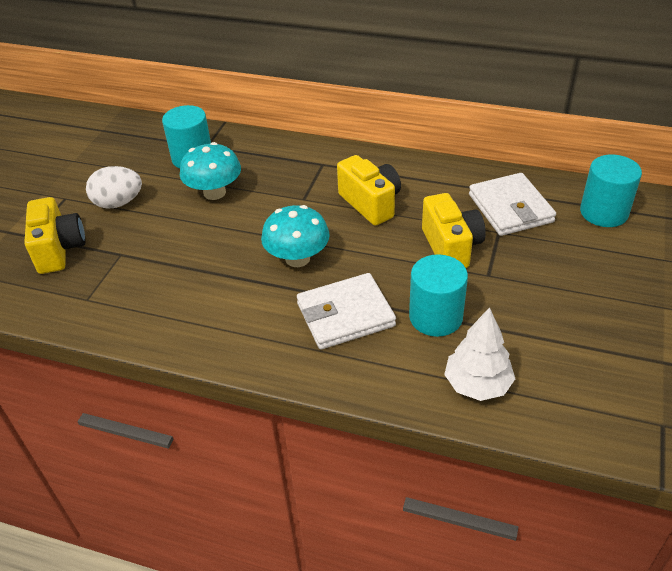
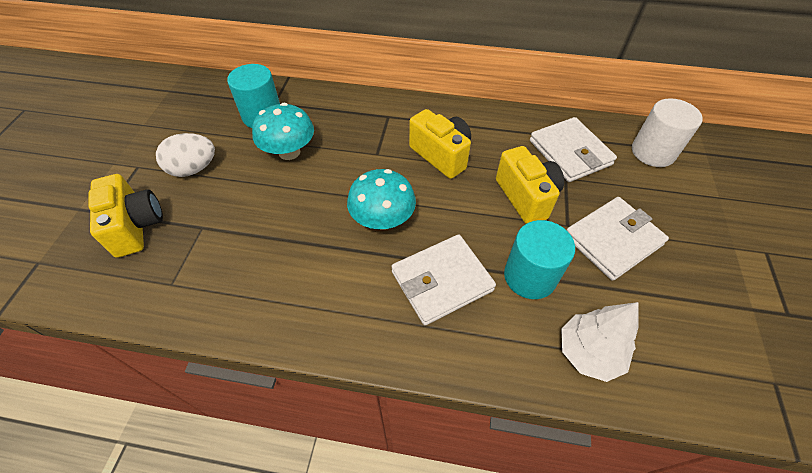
camera: 10 degrees left, 10 degrees up
turquoise cylinder [580,155,642,227] -> white cylinder [632,98,703,167]
none -> white wallet [567,197,669,281]

